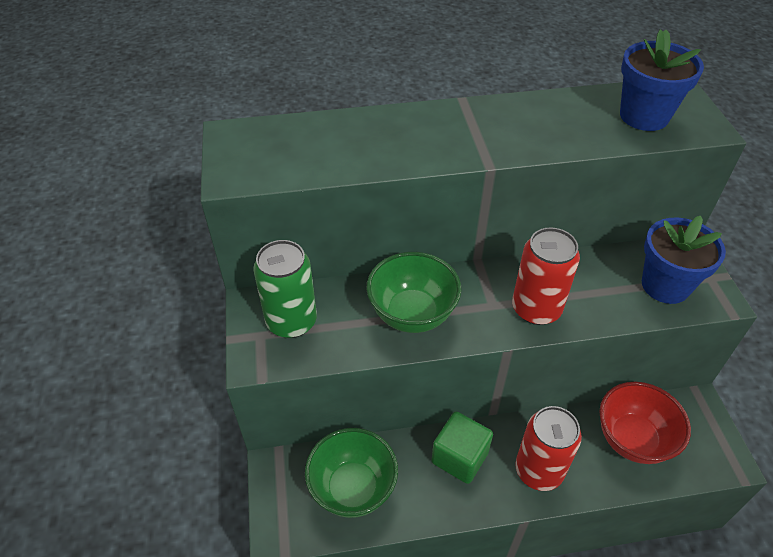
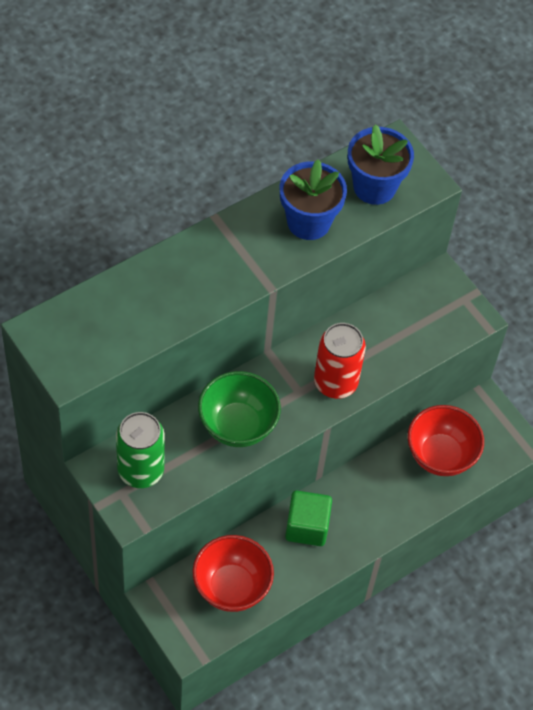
camera: 30 degrees left, 10 degrees up
green bowl [305,428,398,518] -> red bowl [193,535,274,612]
red can [515,406,582,491] -> none
blue flower pot [642,216,726,304] -> blue flower pot moved to [279,159,347,240]

